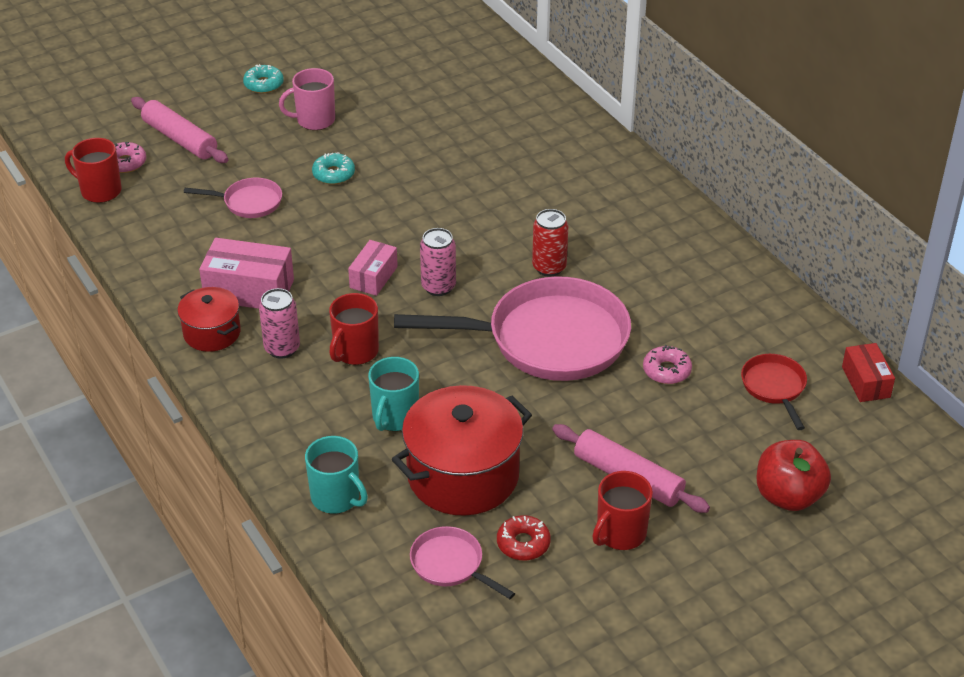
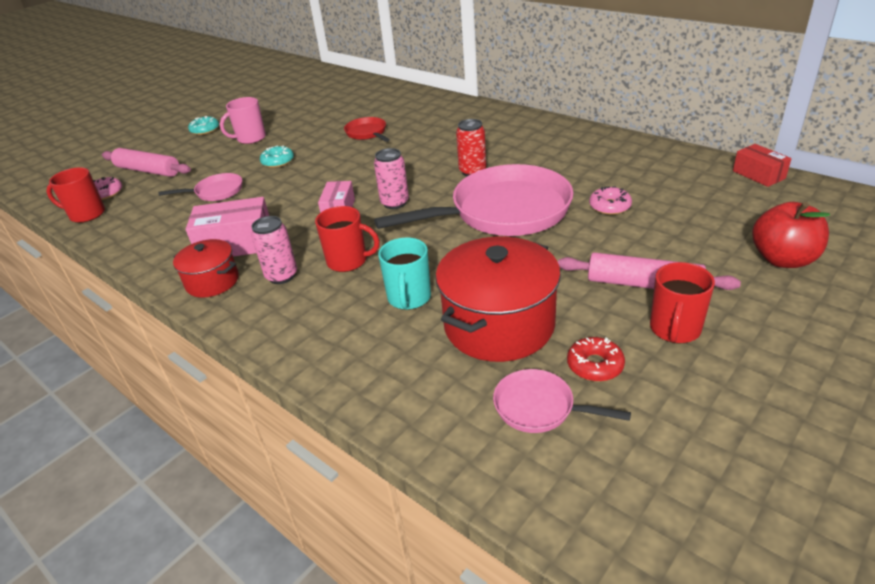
camera: 15 degrees left, 5 degrees down
turquoise mug [305,436,368,514] -> none
red mug [329,293,379,365] -> red mug turned 90 degrees counterclockwise [315,206,380,272]
red pan [741,354,807,430] -> red pan moved to [344,117,390,142]

